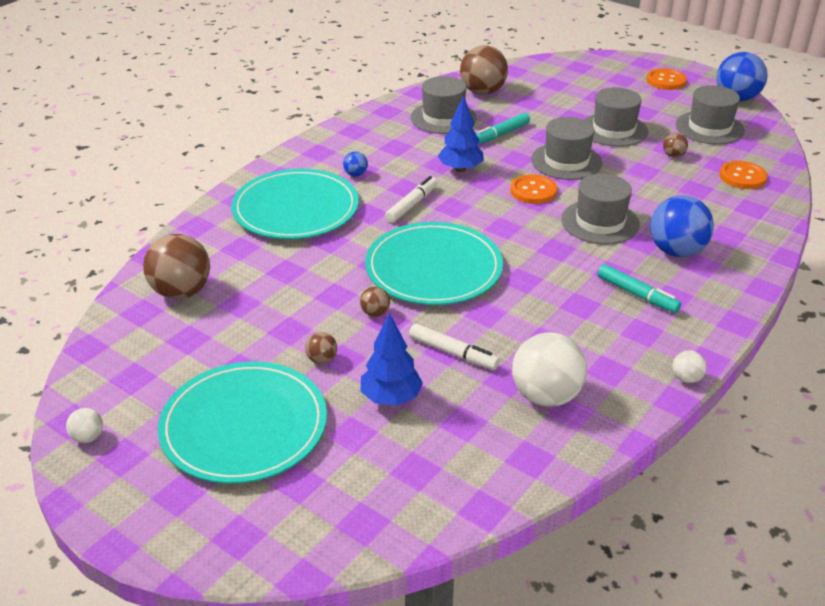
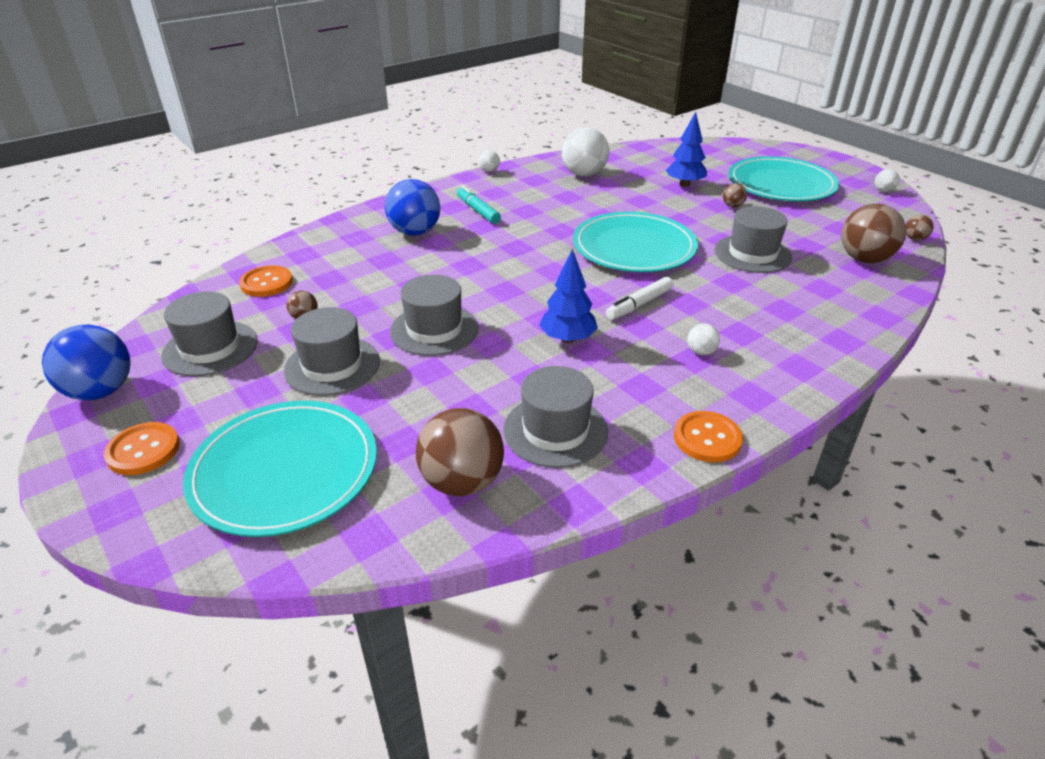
camera: 165 degrees left, 0 degrees up
turquoise plate [231,169,359,239] -> turquoise plate moved to [183,401,377,537]
blue ball [343,152,368,177] -> white ball [687,323,720,355]
brown ball [360,287,390,317] -> brown ball moved to [906,215,934,240]
white marker [409,323,500,370] -> none
turquoise marker [476,113,530,145] -> none
orange button [510,174,557,204] -> orange button moved to [674,411,743,462]
grey hat [561,174,640,244] -> grey hat moved to [714,206,792,273]

